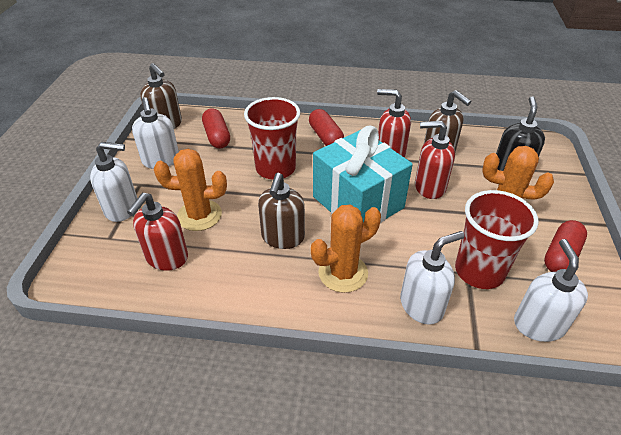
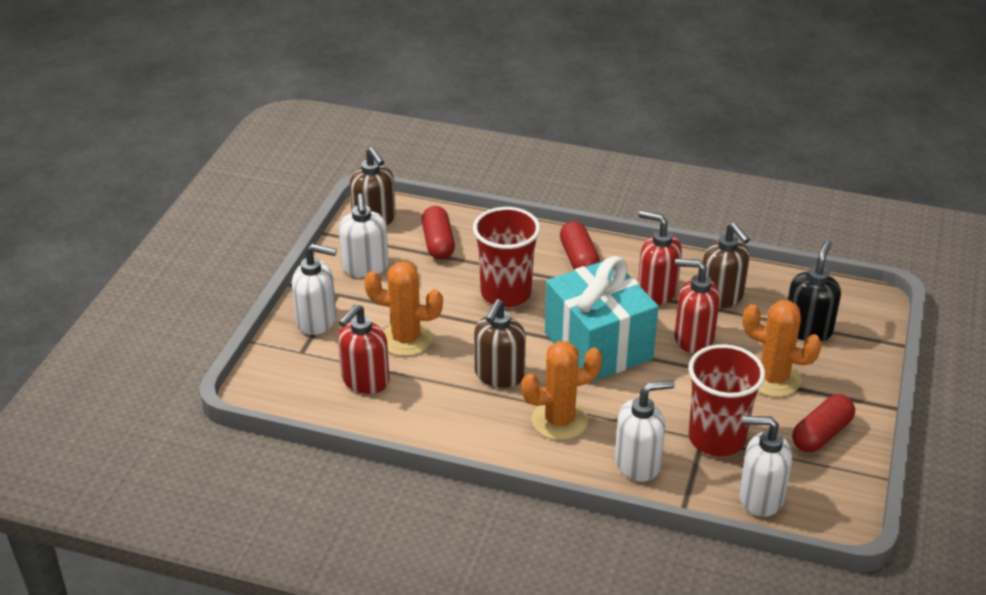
camera: 10 degrees right, 5 degrees down
white soap dispenser [514,239,588,342] -> white soap dispenser turned 90 degrees counterclockwise [739,416,792,517]

